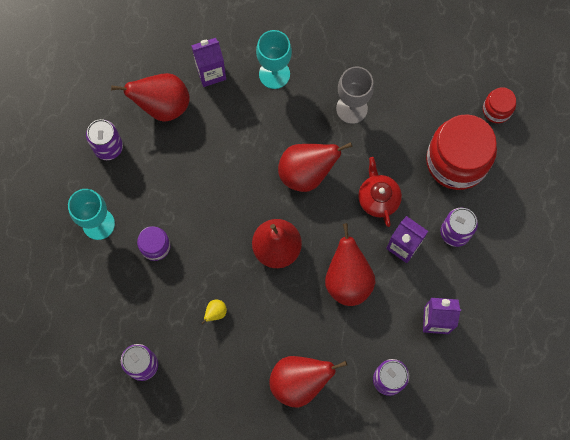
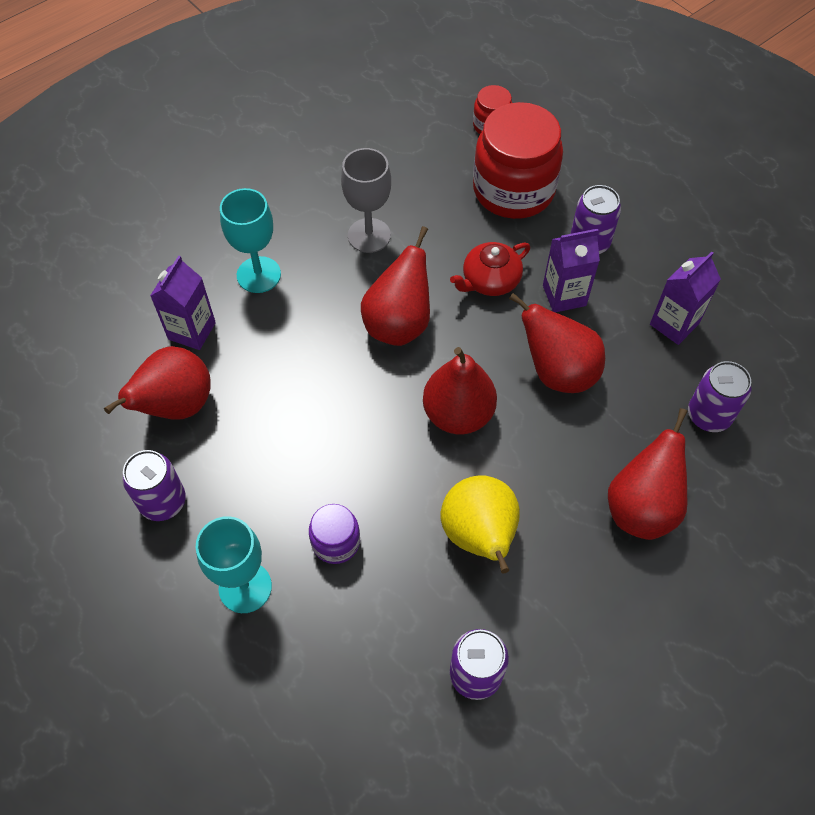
camera: 50 degrees left, 15 degrees down
yellow pear [202,300,227,324] -> yellow pear [441,475,520,573], size x2.41
red teapot [358,157,402,227] -> red teapot turned 60 degrees counterclockwise [450,242,530,296]

